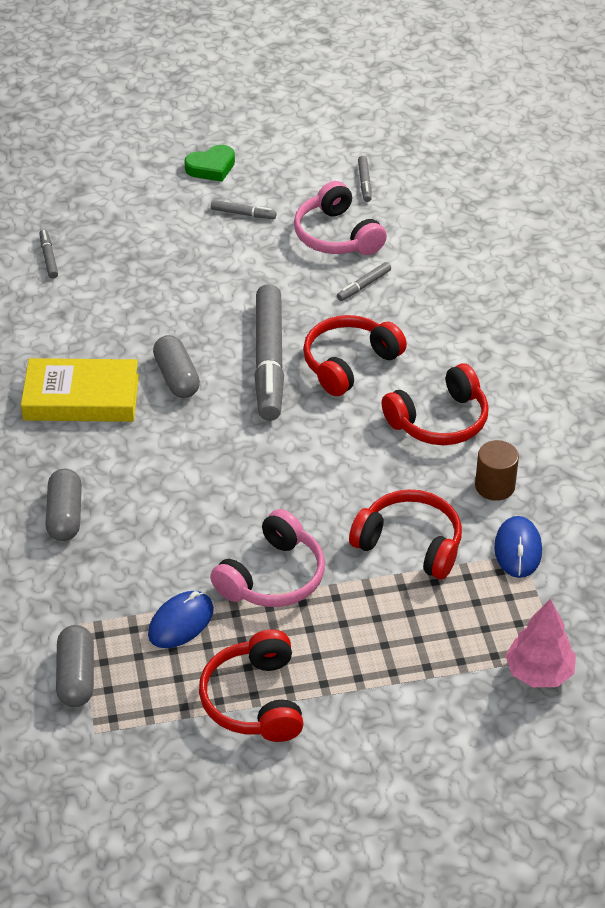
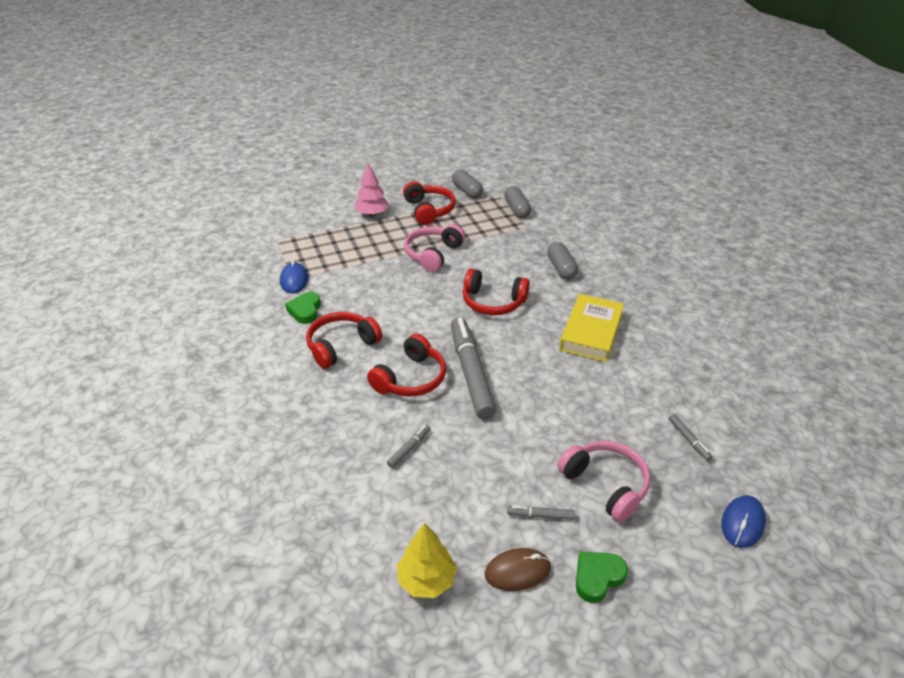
camera: 170 degrees right, 5 degrees down
yellow book [21,358,139,422] -> yellow book turned 60 degrees counterclockwise [559,294,624,362]
blue mouse [148,591,214,648] -> blue mouse moved to [721,495,766,548]
grey capsule [153,335,200,398] -> grey capsule moved to [452,169,483,198]
pink headphones [294,181,387,255] -> pink headphones moved to [557,441,650,522]
red headphones [349,489,462,579] -> red headphones moved to [463,269,530,315]
grey marker [358,156,372,202] -> yellow tree [397,523,457,598]
brown cylinder [475,440,519,501] -> green heart [285,292,321,324]
pink tree [505,599,576,687] -> pink tree moved to [355,163,389,216]
none -> brown mouse [485,548,551,591]

